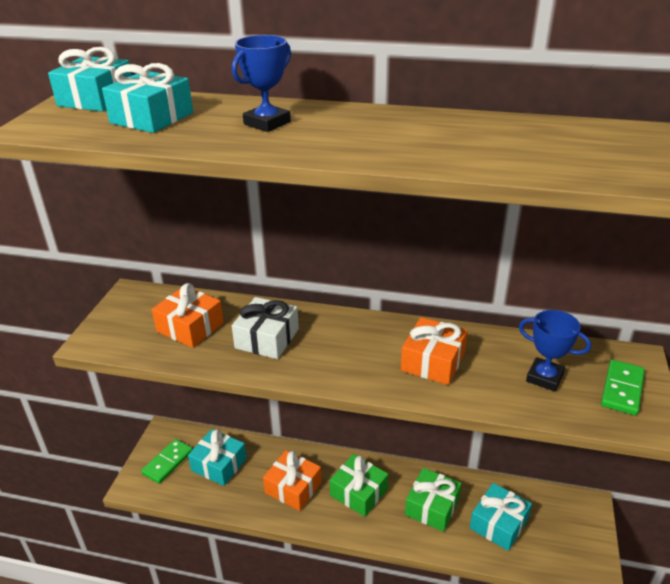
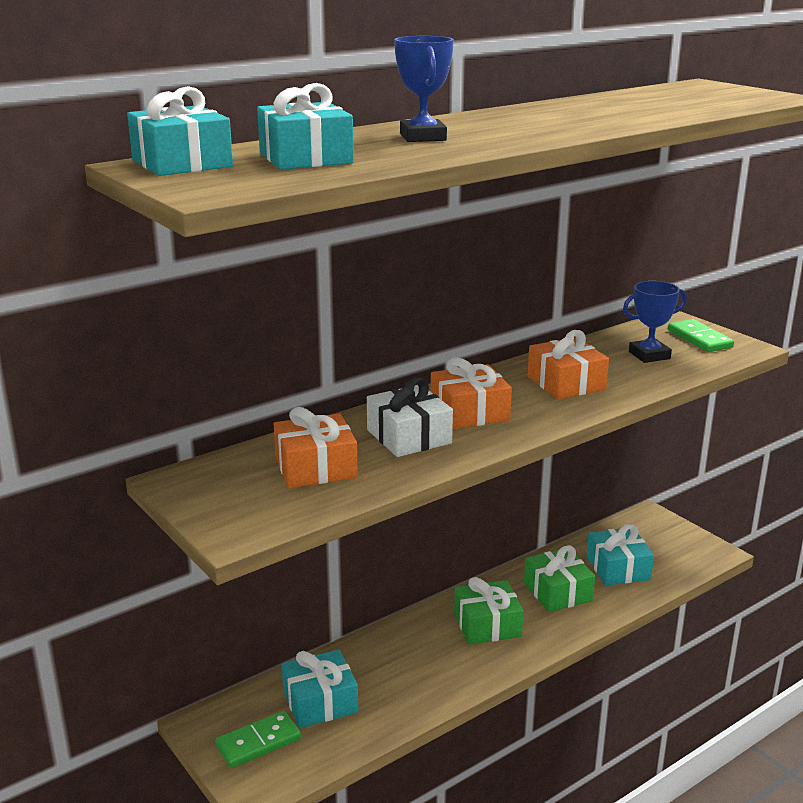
camera: 50 degrees left, 10 degrees down
green domino [141,439,193,484] -> green domino turned 75 degrees clockwise [215,711,301,768]
orange gift [263,450,322,511] -> orange gift moved to [431,357,512,429]

